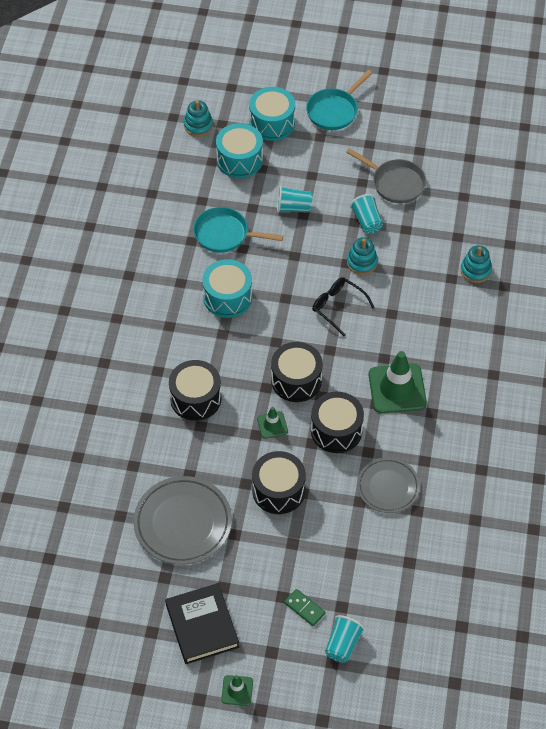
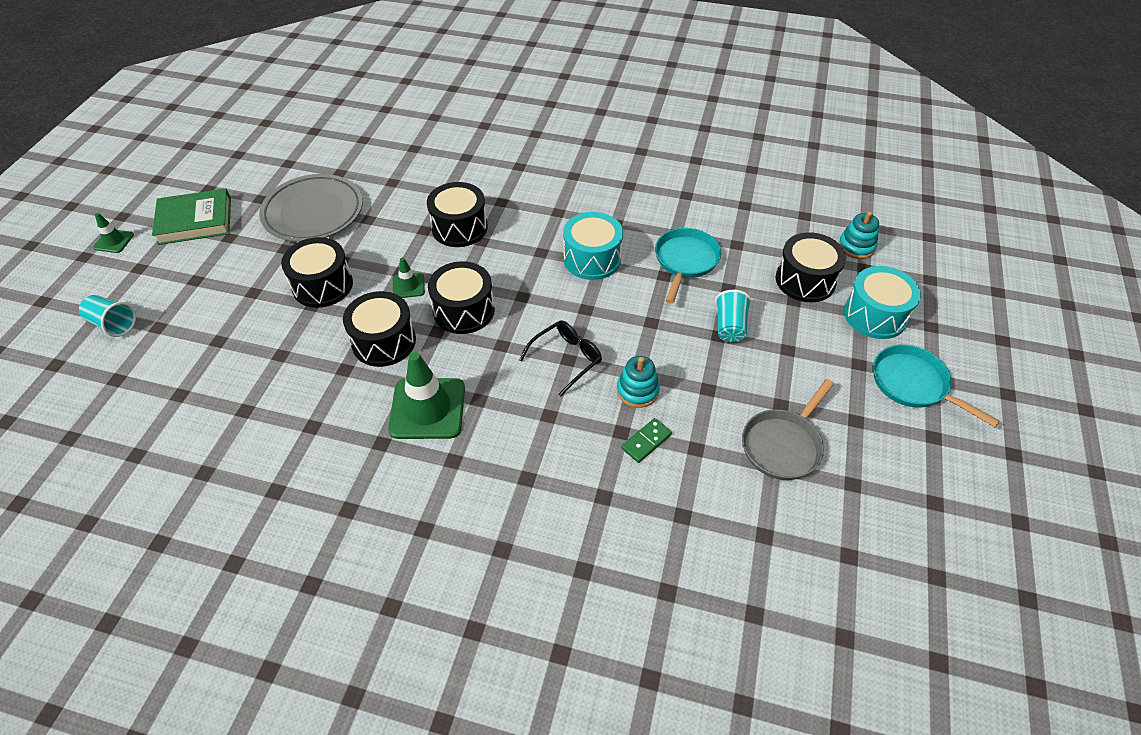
camera: 95 degrees right, 5 degrees down
black book [165,583,239,664] -> green book [152,188,231,245]
turquoise drum [216,123,263,178] -> black drum [776,232,846,302]
green domino [284,589,325,626] -> green domino moved to [621,418,672,463]
turquoise cup [350,194,383,234] -> none
grey plate [357,457,420,513] -> none
turquoise stacking toy [461,245,492,283] -> none

